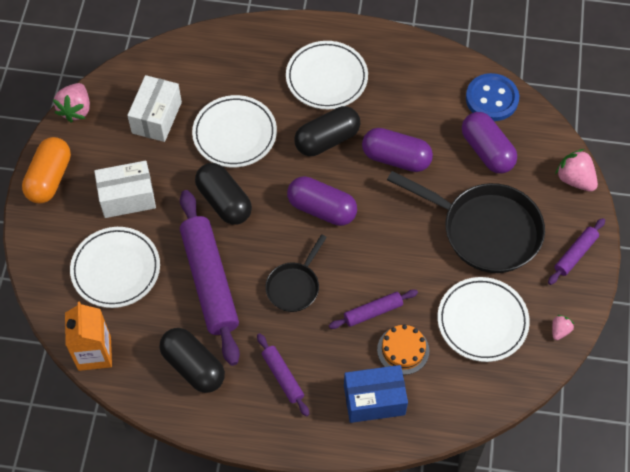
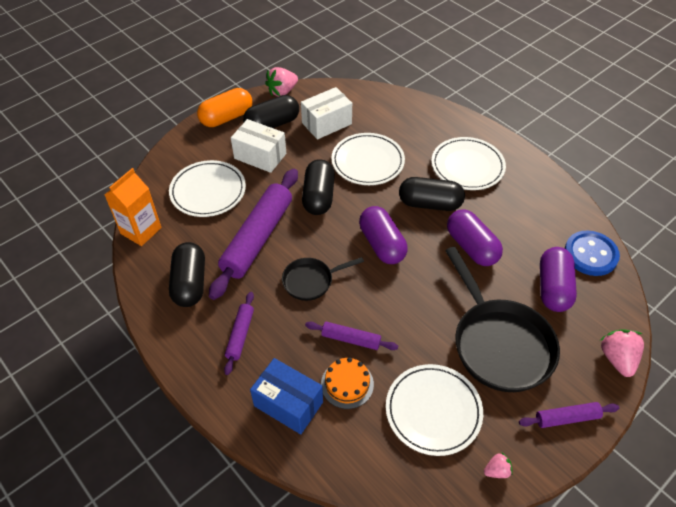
camera: 40 degrees right, 10 degrees down
none -> black capsule [243,95,299,128]

